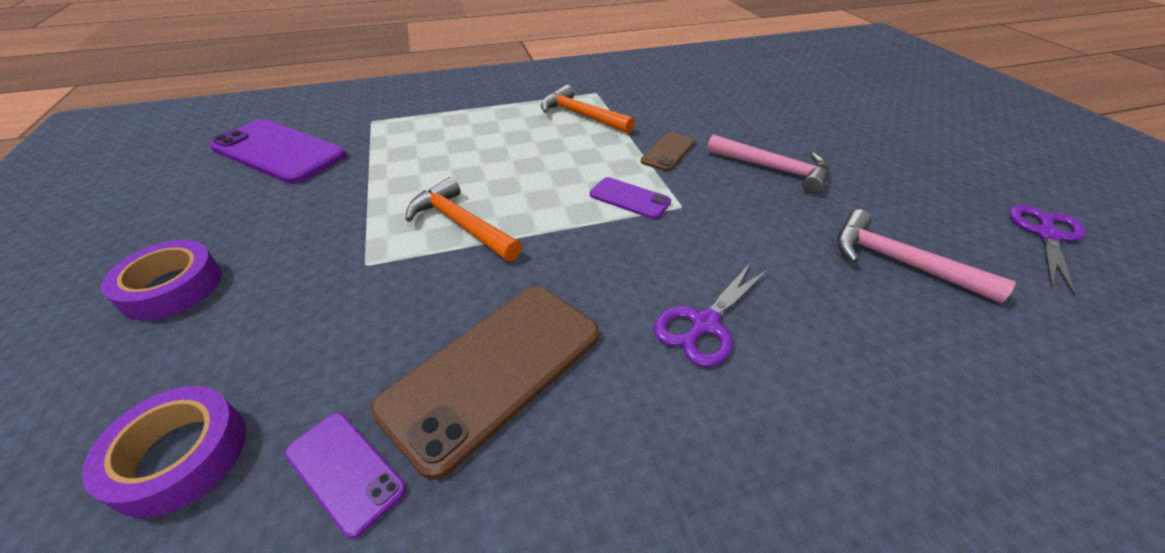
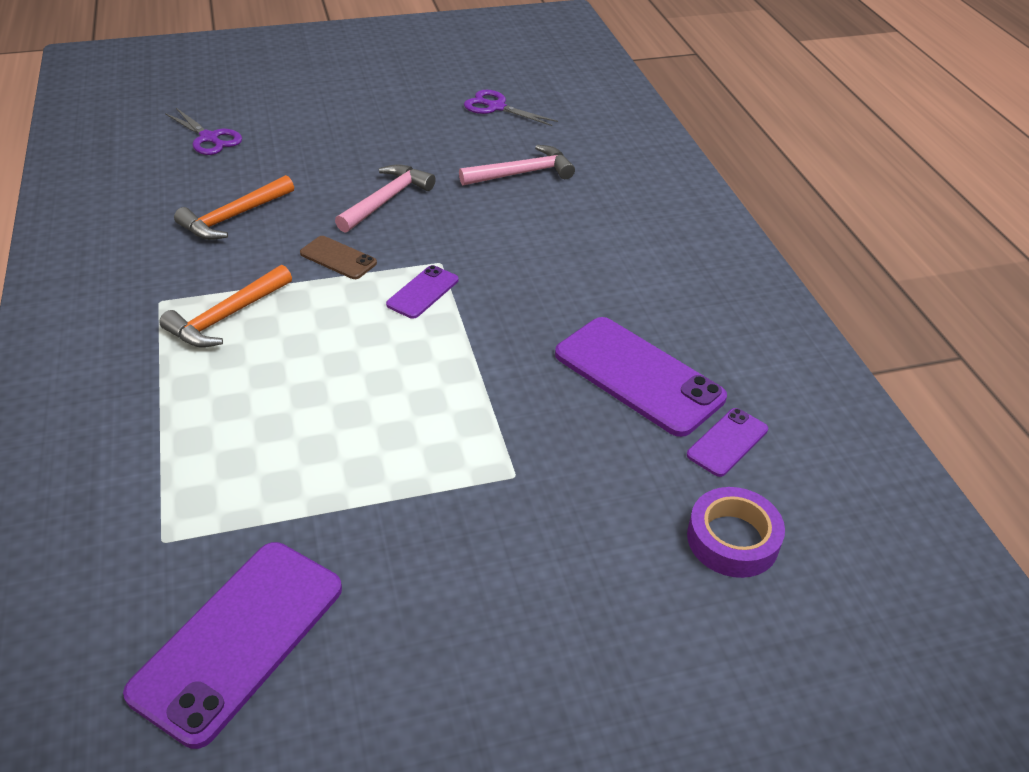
camera: 90 degrees left, 0 degrees up
purple tape [101,240,222,321] -> none
brown phone [371,286,599,480] -> purple phone [555,317,727,437]
orange hammer [406,177,522,261] -> orange hammer moved to [174,175,294,240]
purple scissors [654,262,769,367] -> purple scissors moved to [165,108,242,155]
pink hammer [837,209,1016,303] -> pink hammer turned 150 degrees counterclockwise [459,145,575,186]

